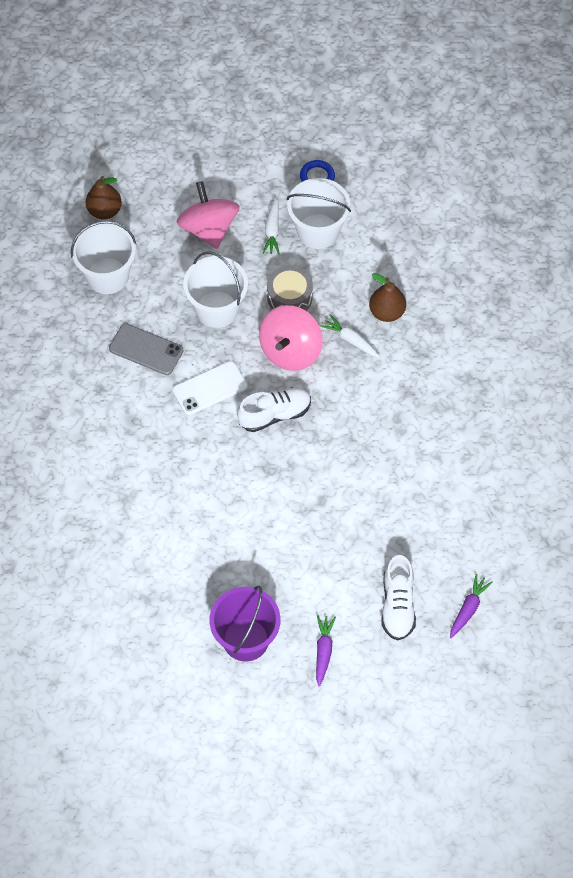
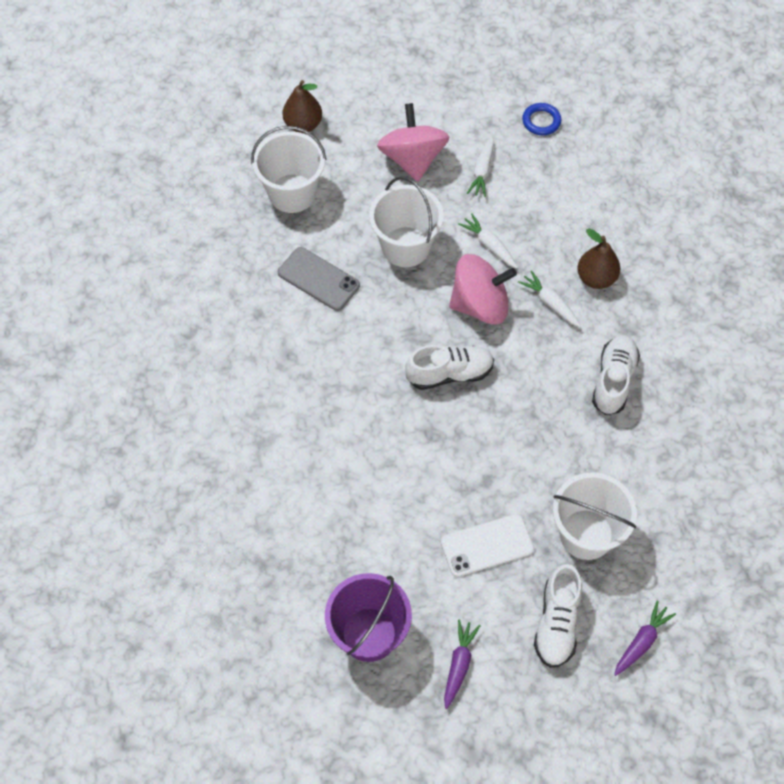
camera: 10 degrees right, 0 degrees up
white phone [172,361,248,415] -> white phone moved to [441,514,534,577]
pink spinning top [259,305,323,371] -> pink spinning top turned 135 degrees counterclockwise [449,254,517,325]
grey drum [267,265,313,311] -> white carrot [458,213,518,269]
white bucket [287,178,351,249] -> white bucket moved to [553,473,637,560]
none -> white shoe [592,335,640,415]

